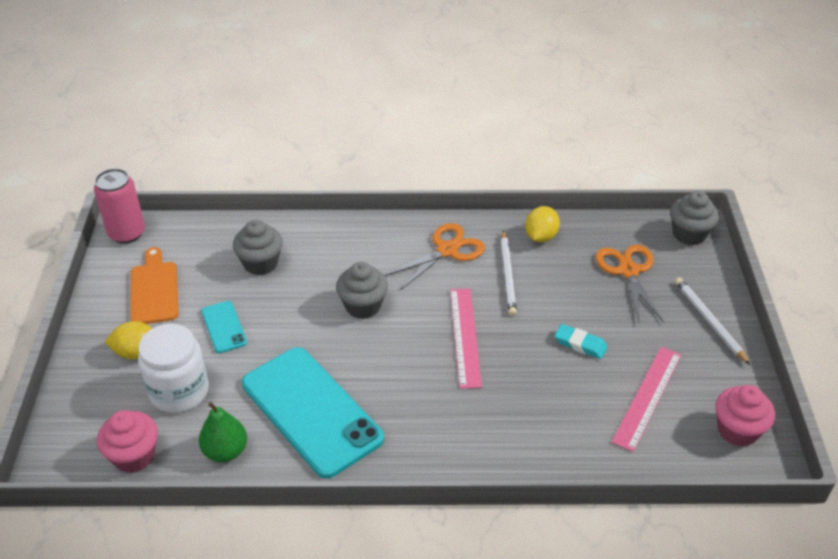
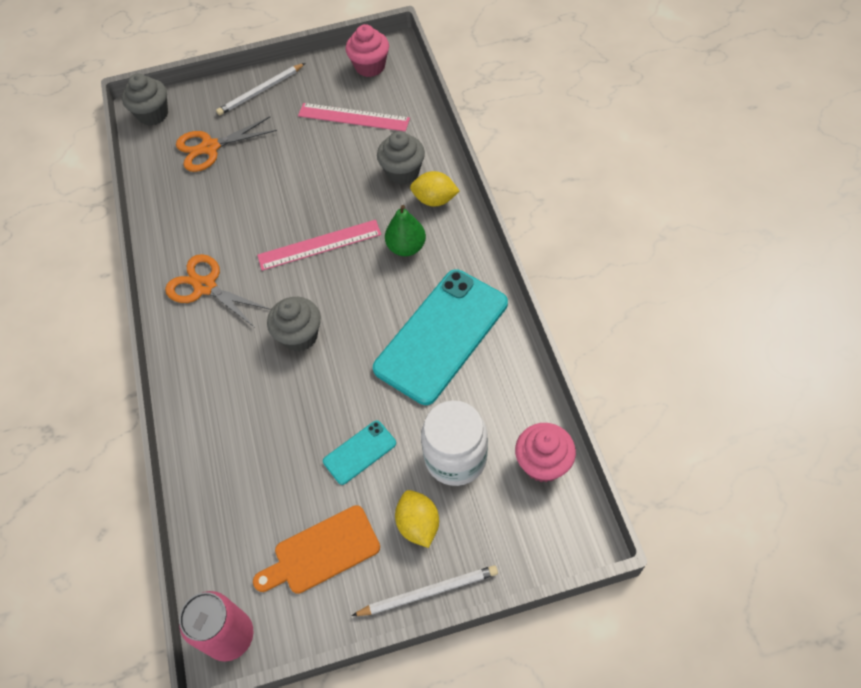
camera: 100 degrees left, 15 degrees up
green pear [199,402,247,462] -> green pear moved to [385,205,426,256]
grey cupcake [233,220,283,275] -> grey cupcake moved to [377,131,425,185]
white pencil [501,230,517,316] -> white pencil moved to [351,565,498,616]
yellow lemon [525,206,560,242] -> yellow lemon moved to [410,171,460,207]
turquoise eraser [555,324,608,359] -> none

